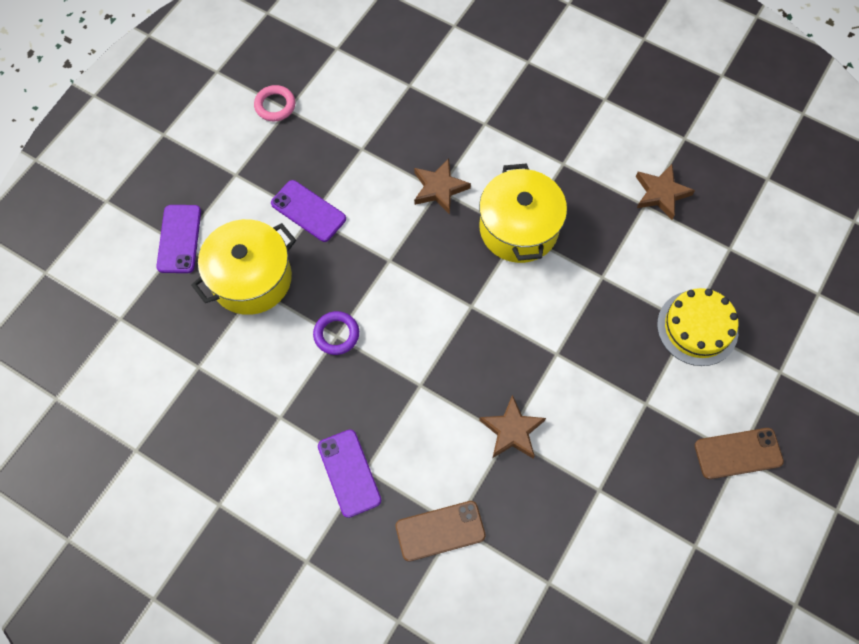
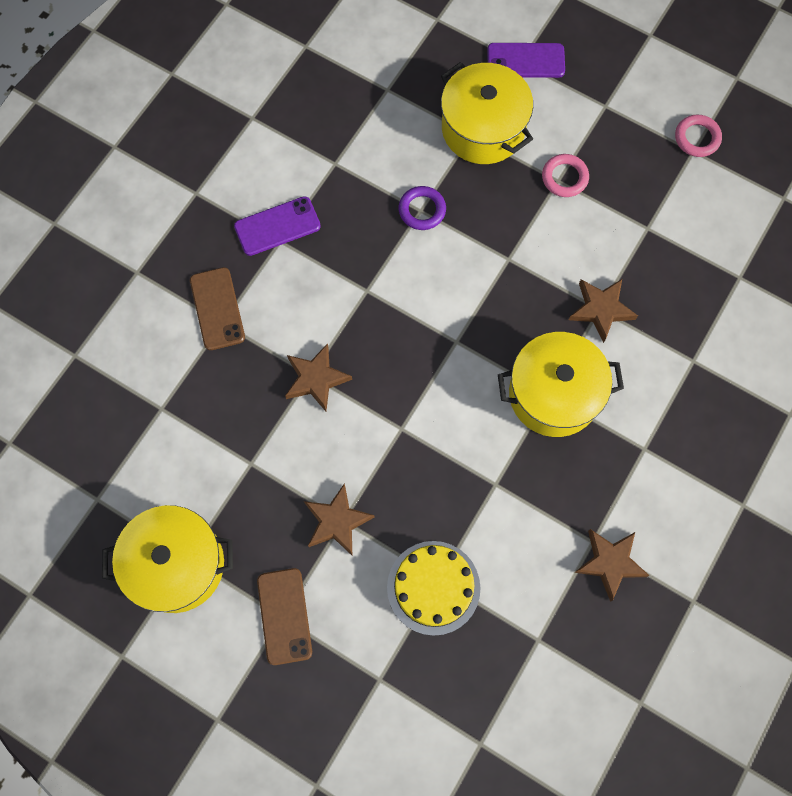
camera: 90 degrees right, 5 degrees up
purple phone [271,180,346,242] -> pink ring [542,154,589,197]
none -> yellow pot [102,505,233,613]
none -> brown star [304,483,374,555]

